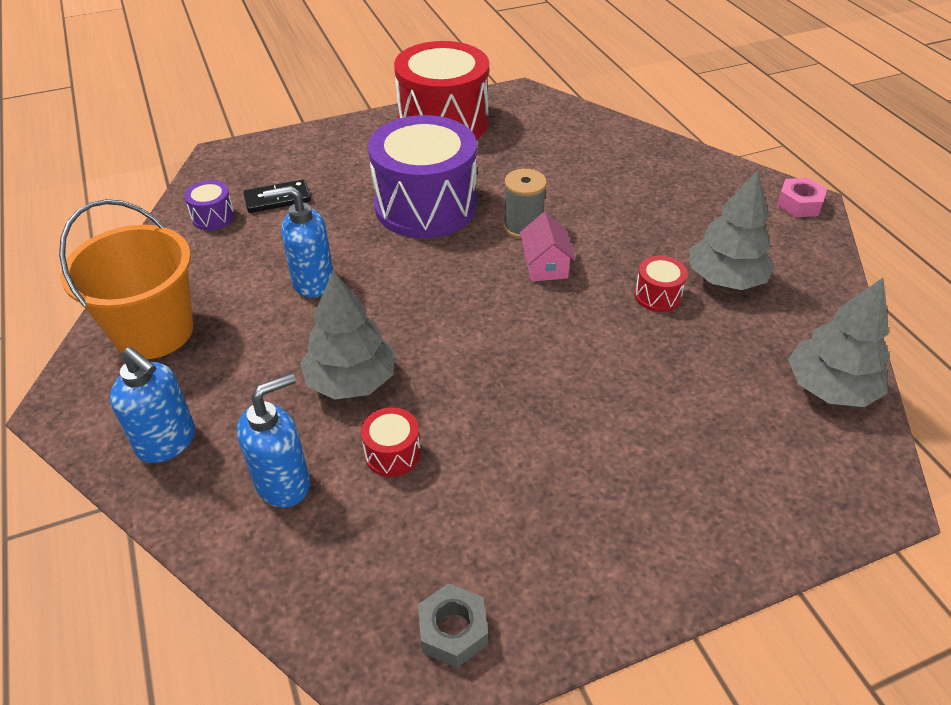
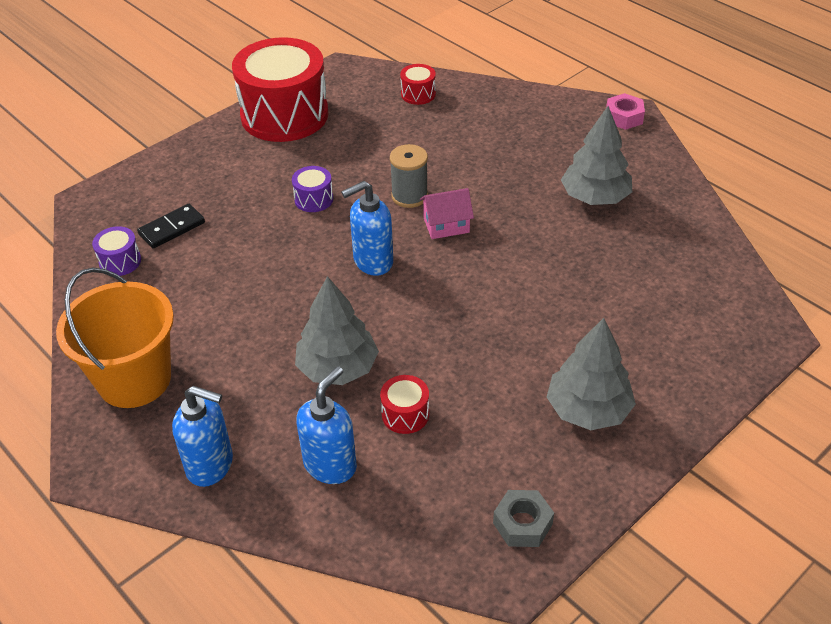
camera: 20 degrees left, 0 degrees up
blue soap dispenser [263,186,333,298] -> blue soap dispenser moved to [341,181,393,276]
purple drum [368,115,477,238] -> purple drum [292,166,333,212], size x0.40
pink house [520,212,576,282] -> pink house turned 75 degrees counterclockwise [420,188,474,239]
red drum [634,256,688,312] -> red drum moved to [400,64,436,105]
grey tree [788,278,890,407] -> grey tree moved to [547,318,636,430]

